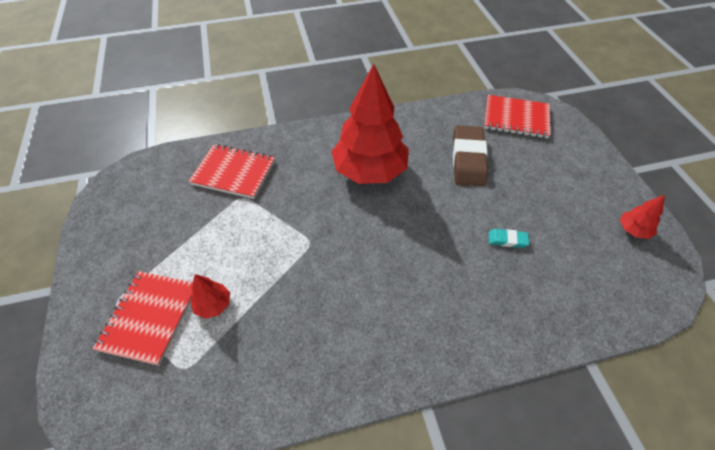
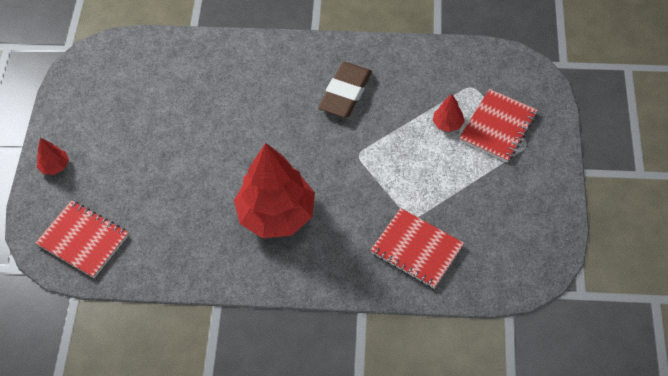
camera: 160 degrees left, 5 degrees up
brown eraser [453,125,488,186] -> brown eraser moved to [318,62,372,118]
turquoise eraser [489,229,529,248] -> none
red tree [620,195,665,239] -> red tree moved to [37,138,69,175]

